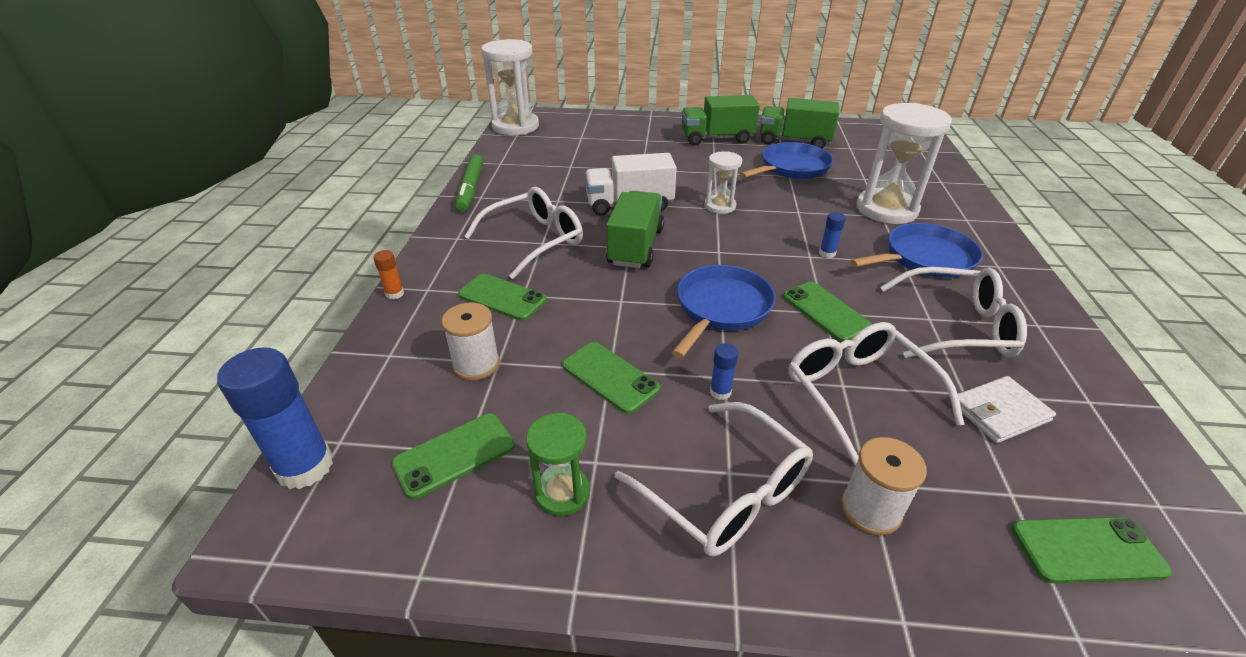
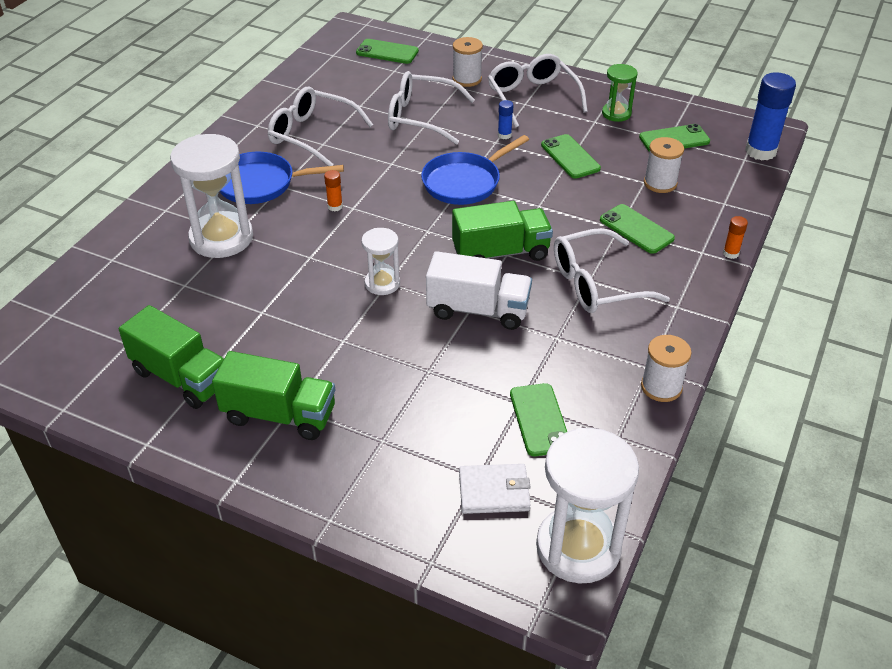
camera: 160 degrees left, 5 degrees up
green marker [456,154,483,212] -> white spool [641,335,691,402]
green truck [606,191,664,268] -> green truck turned 135 degrees counterclockwise [452,201,553,261]
blue pan [740,142,833,179] -> none
green phone [783,282,872,342] -> green phone moved to [510,383,567,456]
white glasses [788,322,965,465] -> white glasses turned 105 degrees clockwise [388,71,475,145]
blue glue stick [819,212,846,258] -> orange glue stick [324,170,343,211]
white wallet [958,376,1056,443] -> white wallet moved to [459,464,531,514]

